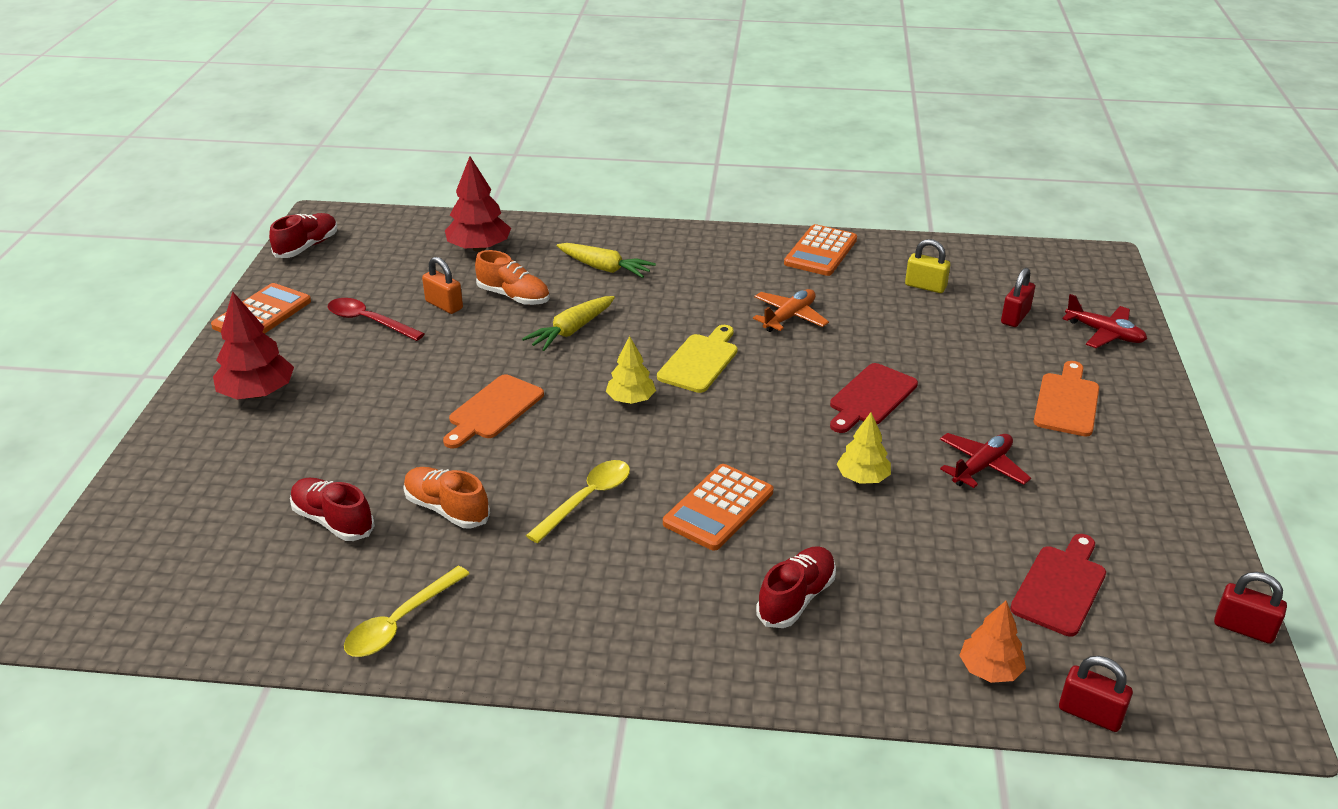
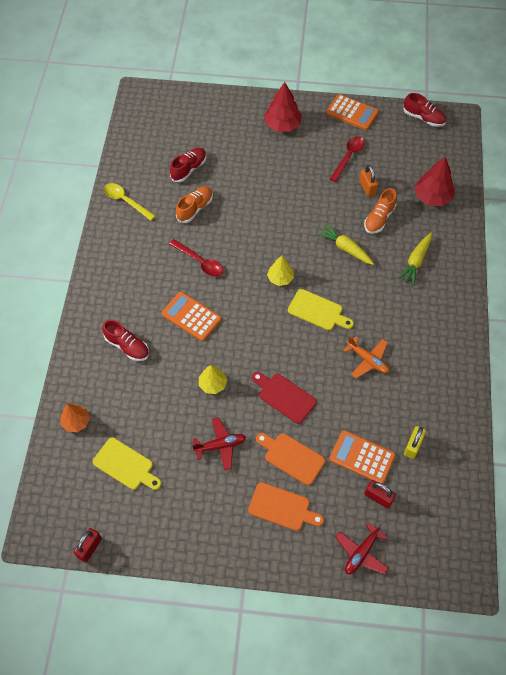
camera: 90 degrees right, 25 degrees up
orange padlock [422,257,463,314] -> orange padlock turned 60 degrees counterclockwise [359,165,378,197]
orange cutting board [443,374,544,448] -> orange cutting board moved to [256,433,325,485]
yellow spoon [526,460,630,543] -> red spoon [169,239,223,277]
orange calculator [784,224,857,276] -> orange calculator moved to [329,430,396,484]
red plane [940,433,1031,488] -> red plane turned 60 degrees counterclockwise [192,418,246,470]
red cutting board [1010,534,1106,636] -> yellow cutting board [93,438,161,490]
red padlock [1059,656,1133,732] -> none

